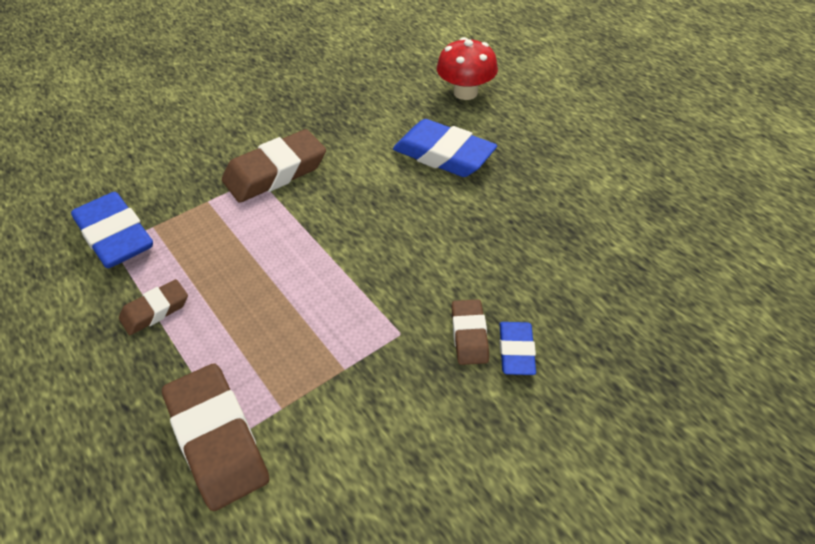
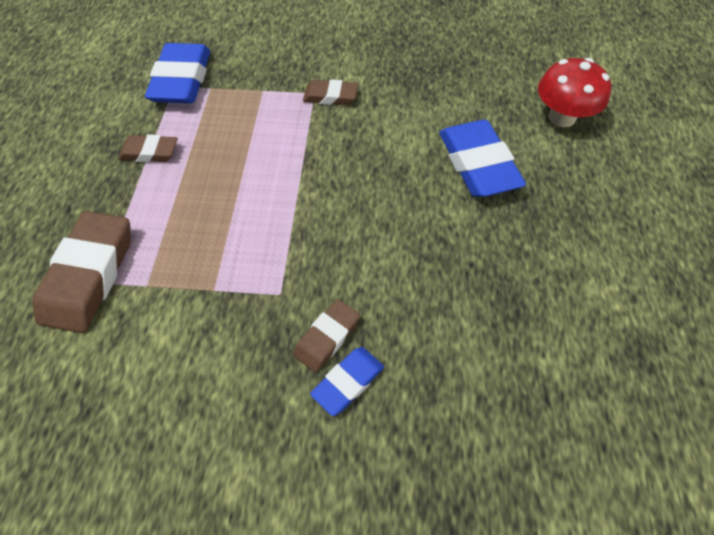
camera: 40 degrees right, 10 degrees up
brown eraser [222,129,326,203] -> brown eraser [303,79,358,105], size x0.55

